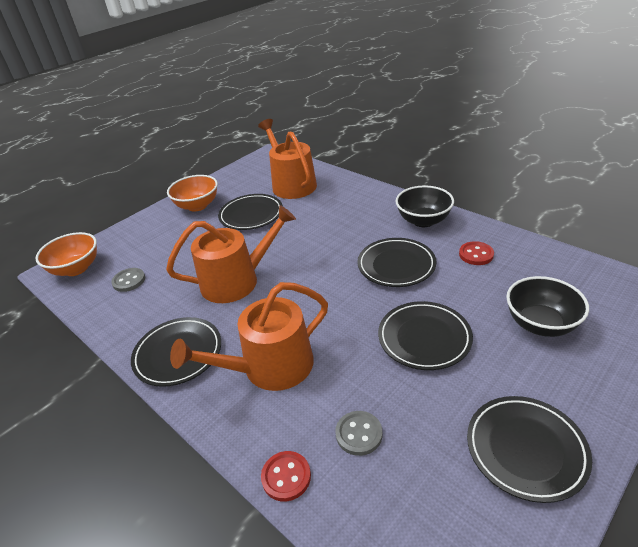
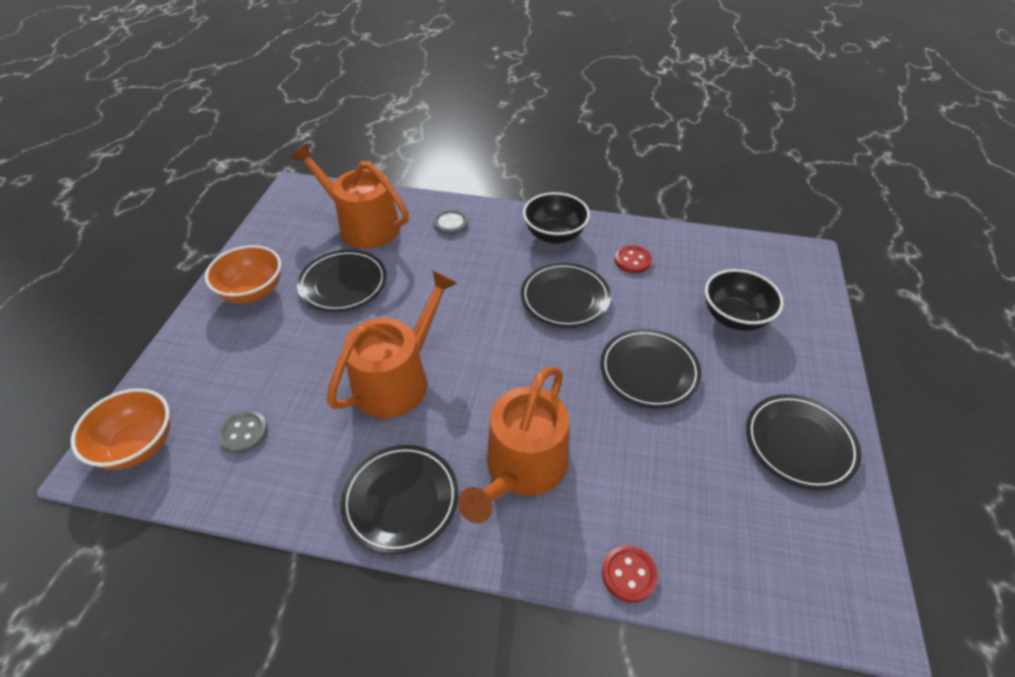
camera: 35 degrees left, 10 degrees up
grey button [335,411,382,456] -> grey button moved to [433,210,468,235]

